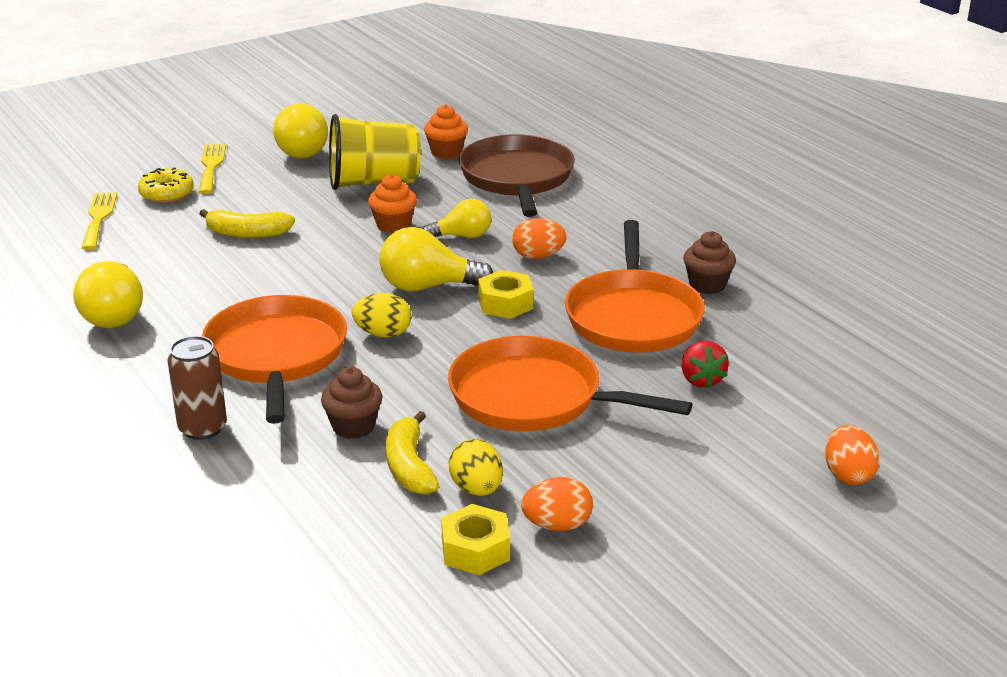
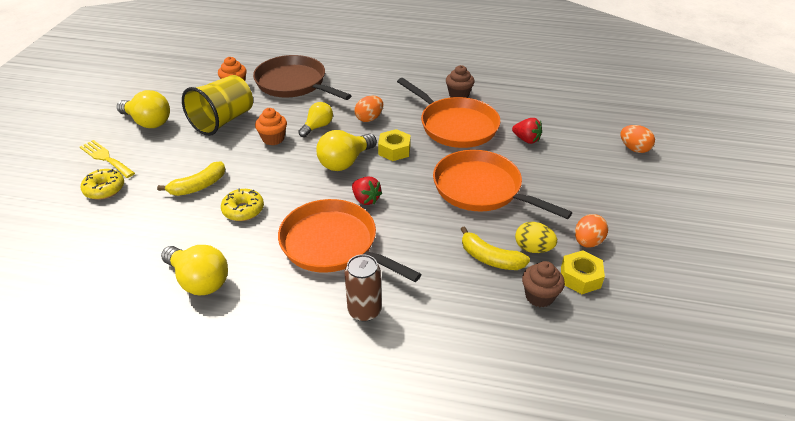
camera: 45 degrees left, 10 degrees up
yellow fork [81,192,117,250] -> none
brown cupcake [321,367,382,439] -> brown cupcake moved to [522,261,565,308]
yellow egg [352,293,411,338] -> red strawberry [352,177,382,205]
orange pan [448,336,692,431] -> orange pan turned 60 degrees clockwise [433,150,572,219]
none -> yellow donut [221,189,264,221]

